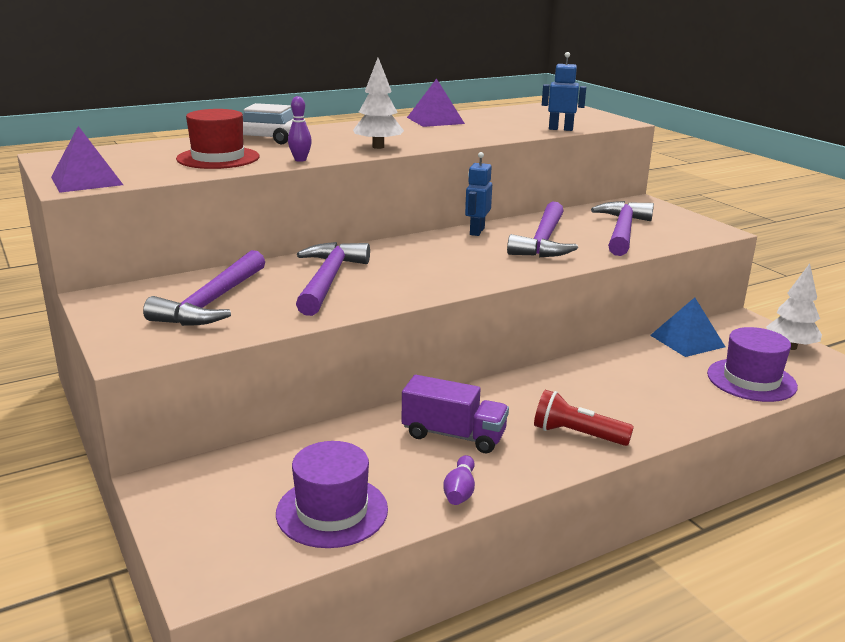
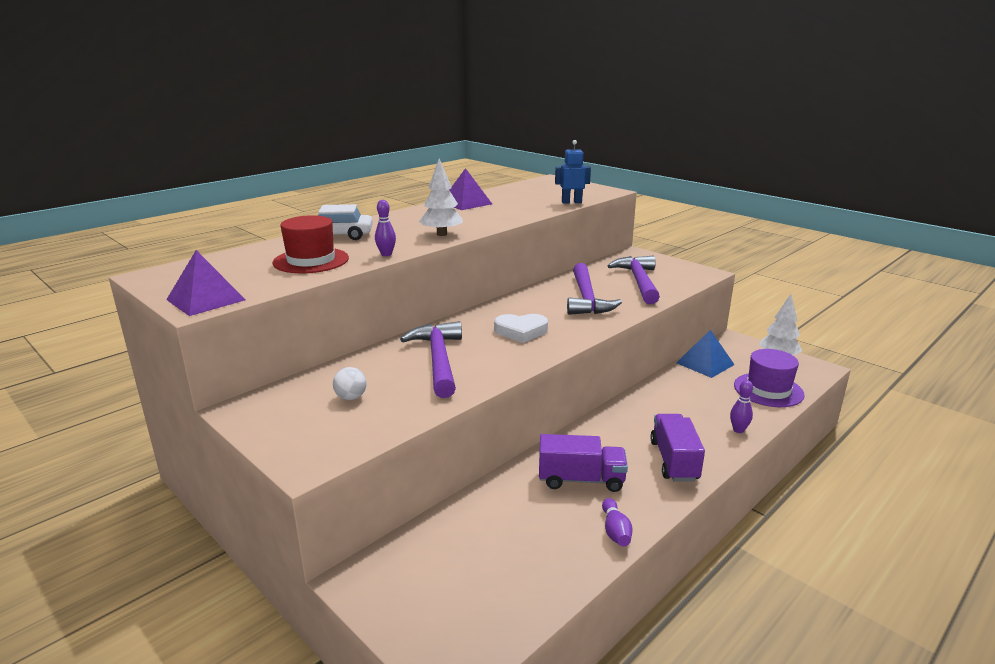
camera: 15 degrees left, 0 degrees up
purple hammer [143,250,265,326] -> white ball [333,367,367,400]
purple hat [276,441,388,548] -> none
blue robot [465,152,492,236] -> none
red flashlight [534,390,634,446] -> purple truck [650,414,705,482]
none -> white heart [494,314,548,343]
none -> purple bowling pin [730,380,753,433]

